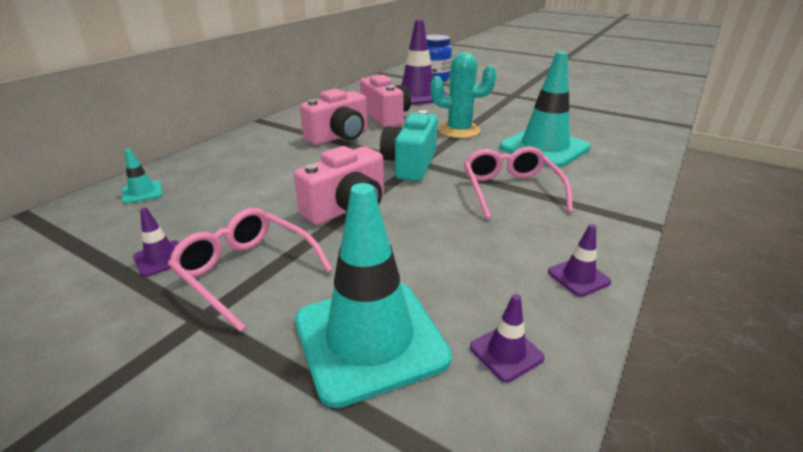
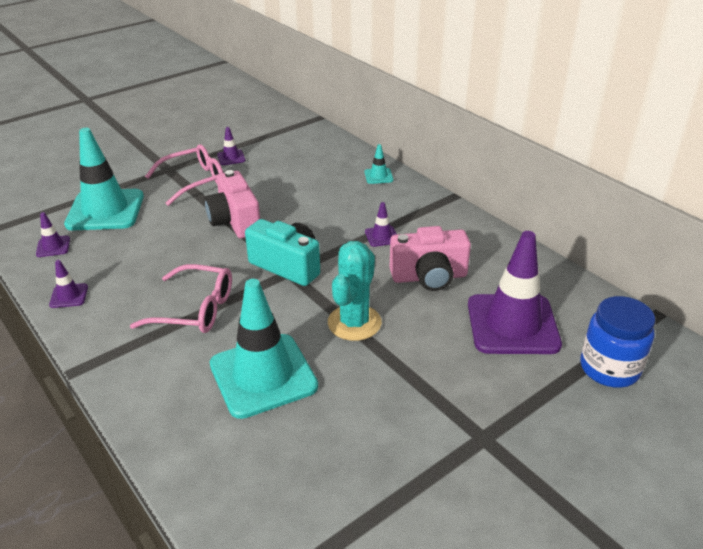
camera: 110 degrees right, 5 degrees up
turquoise traffic cone [122,149,162,204] -> turquoise traffic cone moved to [365,144,393,184]
pink camera [300,89,367,145] -> purple traffic cone [365,202,396,247]

